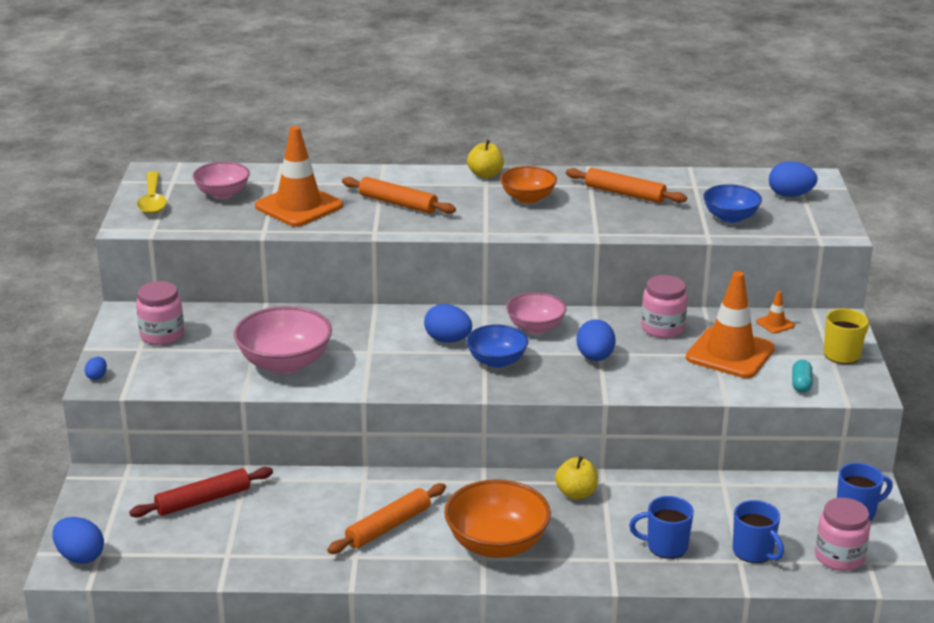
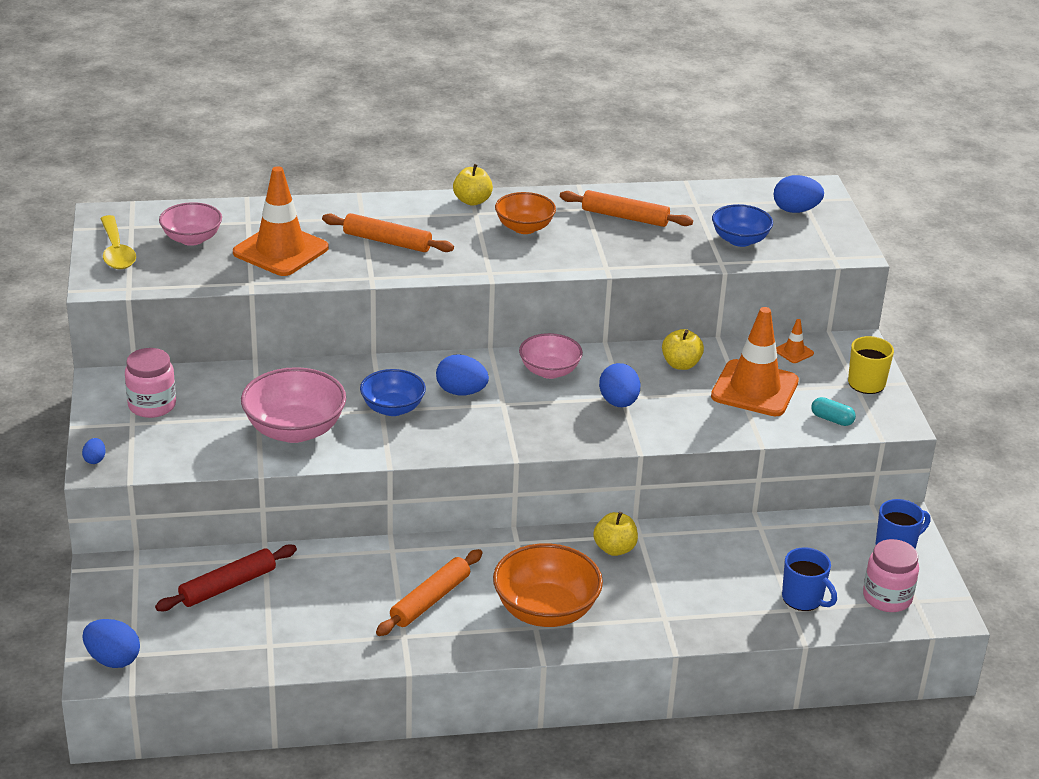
camera: 10 degrees left, 5 degrees up
blue bowl [466,324,528,368] -> blue bowl moved to [360,369,426,416]
blue mug [629,496,694,559] -> none
pink jar [641,275,688,338] -> yellow apple [662,329,704,370]
turquoise capsule [792,360,813,393] -> turquoise capsule turned 60 degrees counterclockwise [811,397,856,426]

